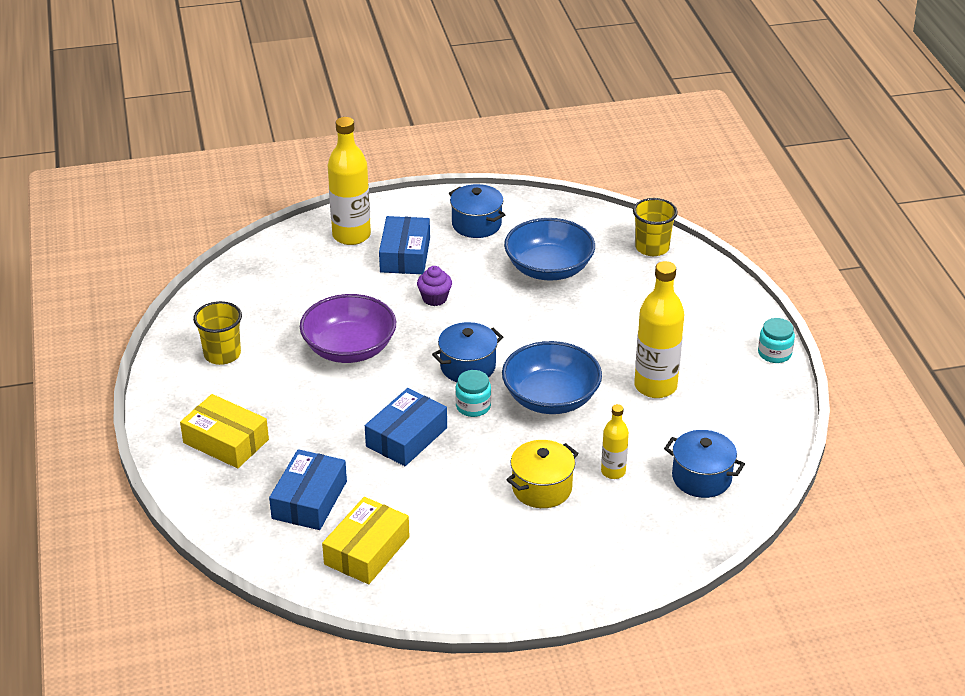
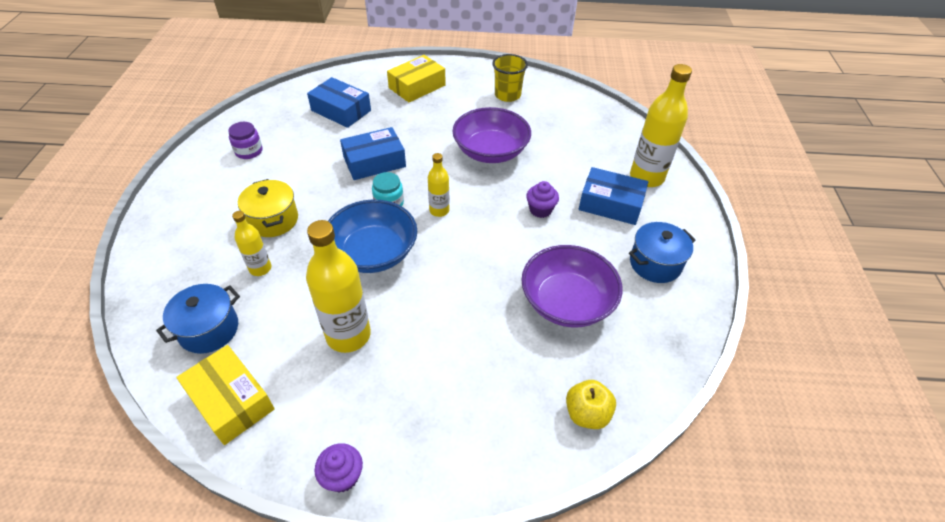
camera: 105 degrees right, 10 degrees up
yellow box [322,497,410,584] -> yellow box moved to [176,345,275,445]
blue box [365,388,447,466] -> blue box turned 75 degrees counterclockwise [340,127,406,180]
blue pot [432,322,503,382] -> yellow bottle [428,153,450,217]
blue bowl [504,218,595,281] -> purple bowl [521,245,623,328]
yellow cup [633,198,678,256] -> yellow apple [566,380,616,429]
turquoise jar [758,318,795,363] -> purple cupcake [314,443,363,493]
none -> purple jar [228,122,263,159]

